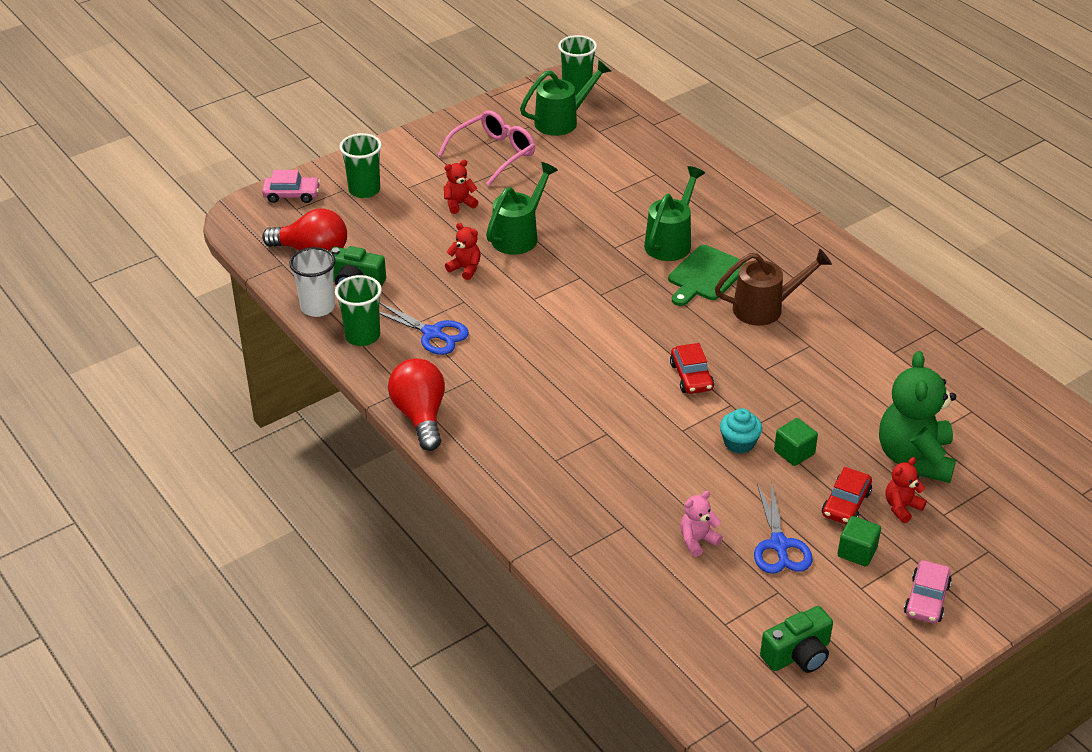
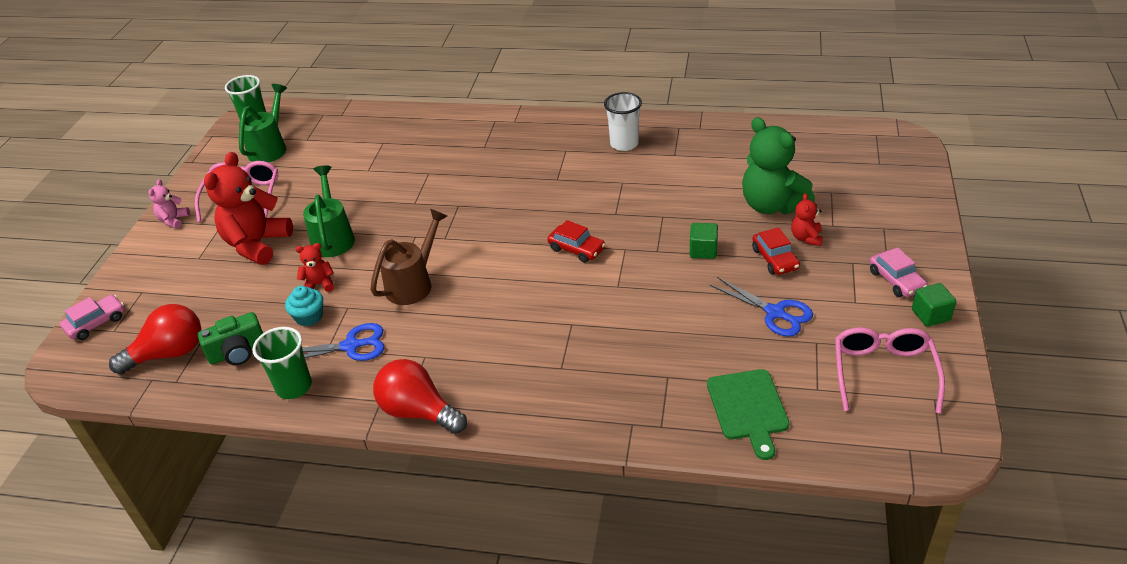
camera: 40 degrees left, 0 degrees up
white cup [289,247,336,317] -> white cup moved to [604,92,642,151]
green cup [339,133,382,198] -> none
red teddy bear [444,160,478,214] -> red teddy bear [204,152,293,265], size x2.12
green watering can [644,166,705,261] -> none
green cutting board [668,245,747,306] -> green cutting board moved to [707,369,790,460]
pink teddy bear [680,491,723,557] -> pink teddy bear moved to [148,179,190,228]
brown watering can [715,249,832,326] -> brown watering can moved to [370,209,447,305]
turquoise cupcake [720,408,762,454] -> turquoise cupcake moved to [285,286,323,326]
green camera [760,606,833,673] -> pink glasses [835,327,945,414]
green cube [838,516,881,566] -> green cube moved to [912,283,957,327]

